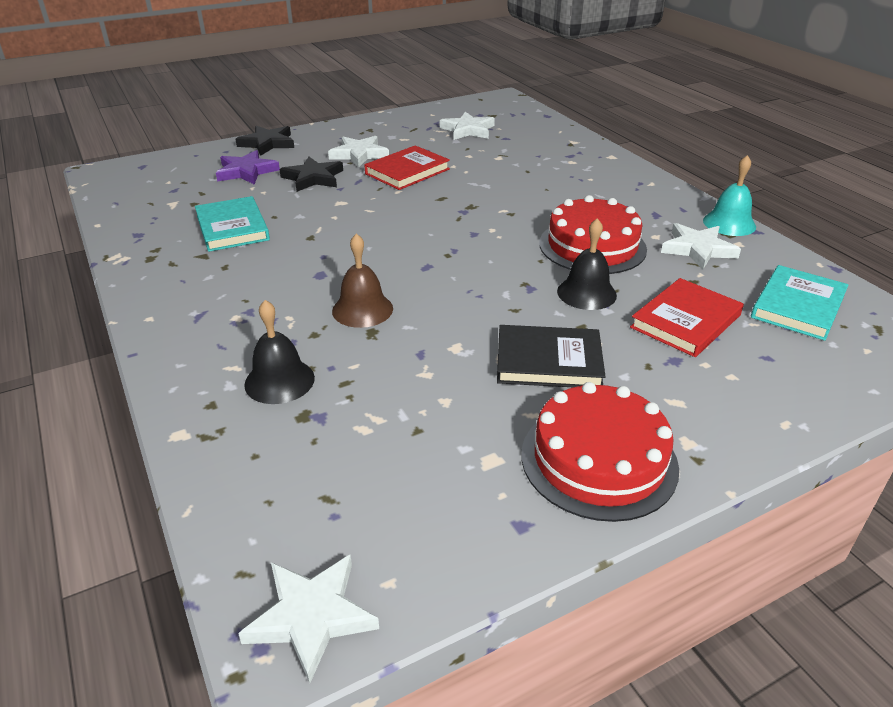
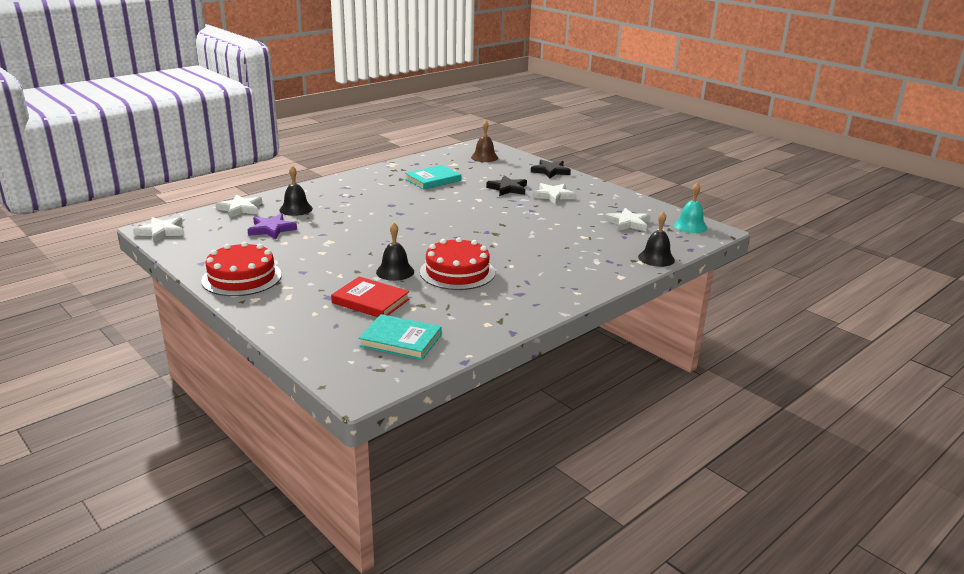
camera: 75 degrees right, 10 degrees down
purple star [216,150,280,185] -> purple star moved to [248,214,297,239]
brown bell [332,233,393,328] -> brown bell moved to [471,120,498,162]
red book [364,145,450,190] -> none
black book [497,325,606,387] -> none
white star [661,223,741,269] -> white star moved to [216,194,262,218]
turquoise bell [703,155,756,236] -> turquoise bell moved to [674,182,707,233]
none -> black bell [638,212,675,267]

